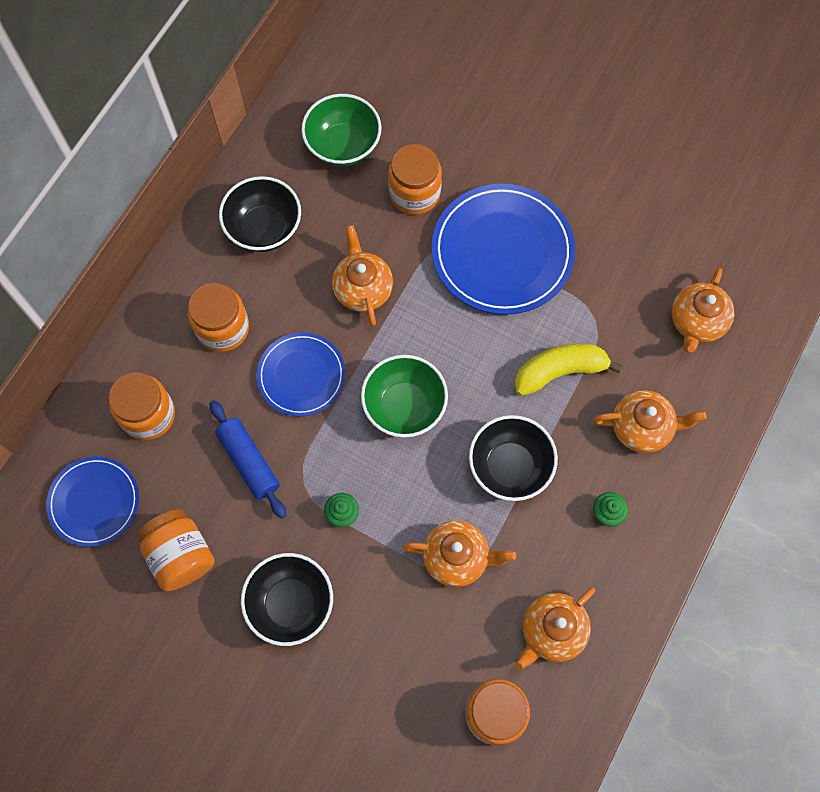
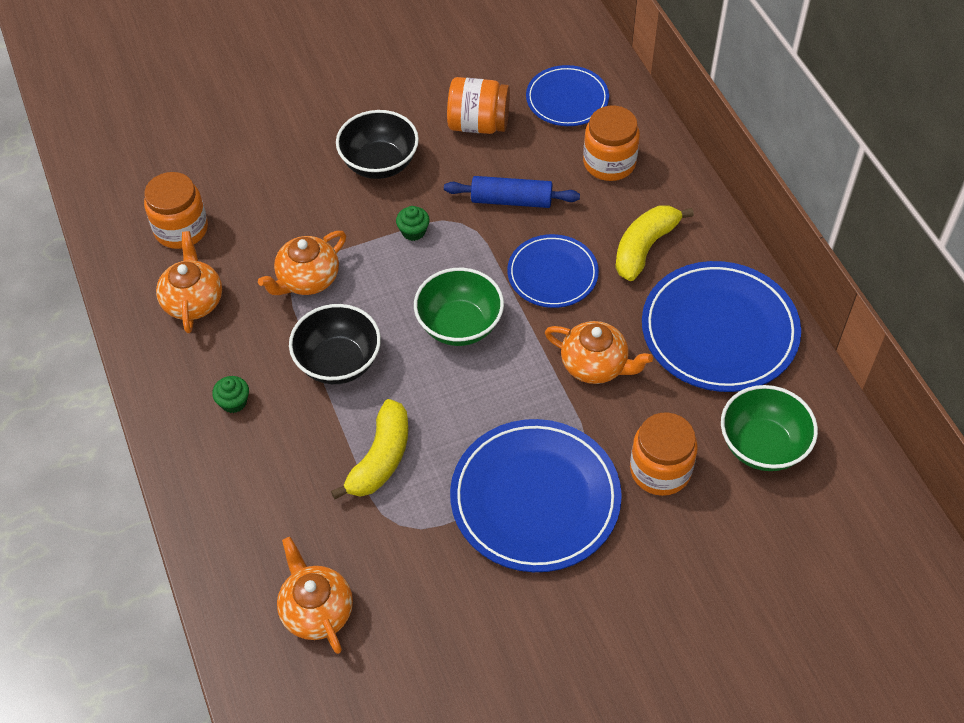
camera: 130 degrees right, 15 degrees down
orange jar [188,283,249,352] -> yellow banana [615,206,694,281]
black bowl [219,176,301,252] -> blue plate [642,261,801,392]
orange teapot [594,390,707,453] -> none

